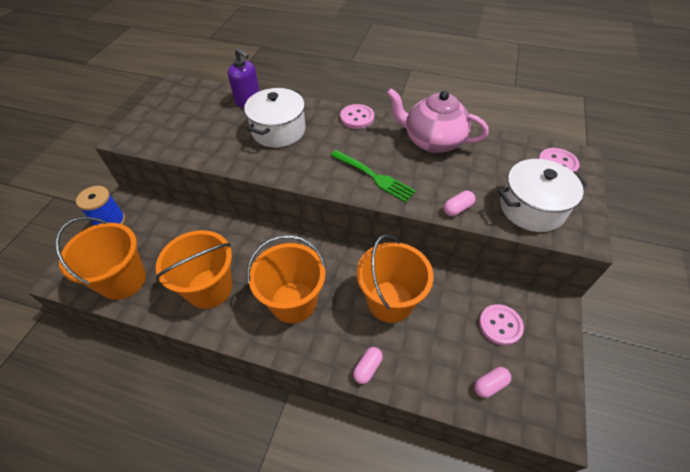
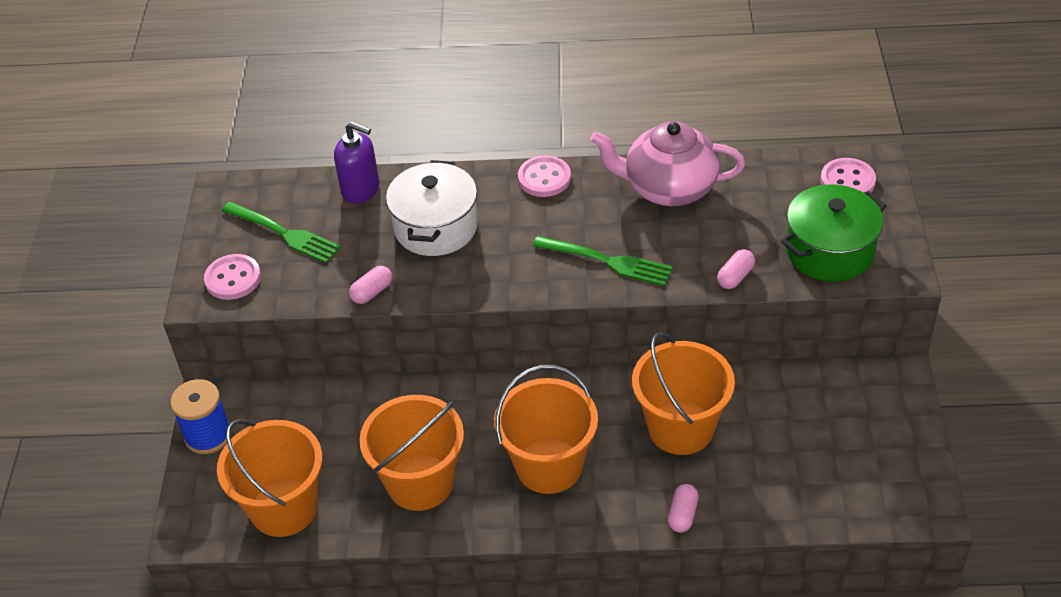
camera: 15 degrees left, 5 degrees down
pink capsule [474,367,511,398] -> pink capsule moved to [349,266,392,304]
pink button [479,304,524,346] -> pink button moved to [204,254,261,300]
white pot [498,159,587,232] -> green pot [781,184,887,282]
none -> green fork [222,202,341,263]

